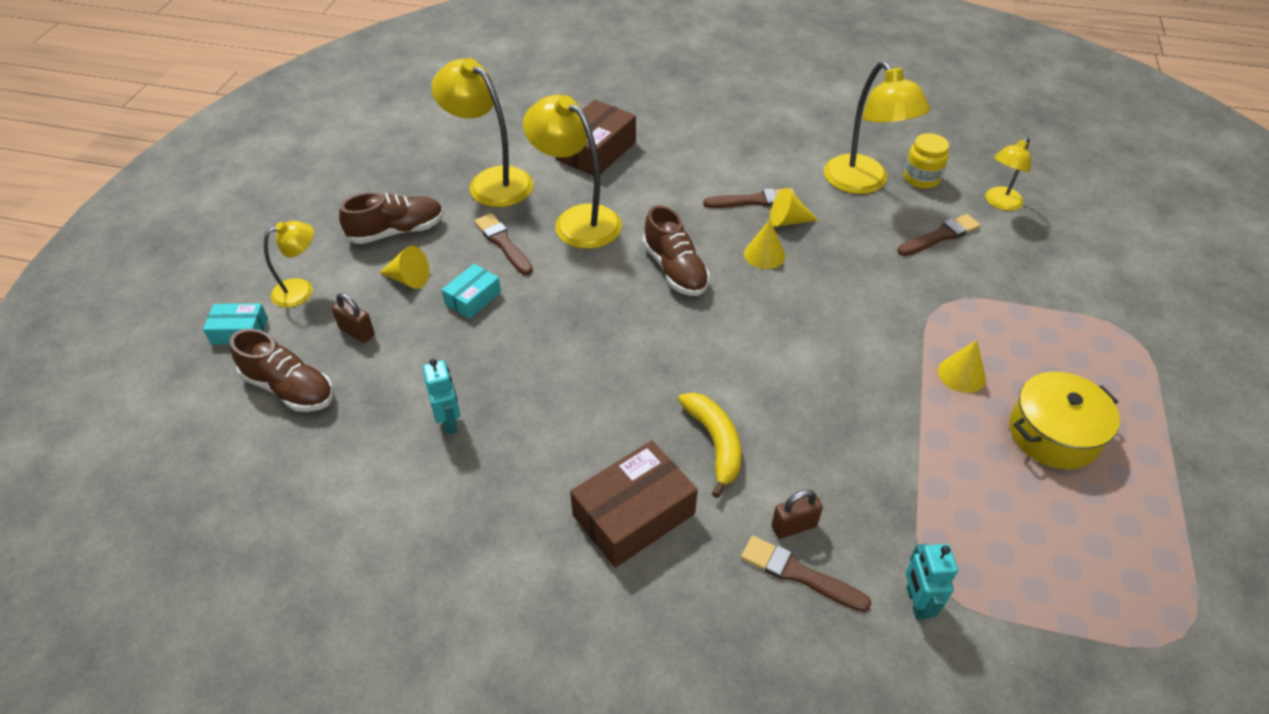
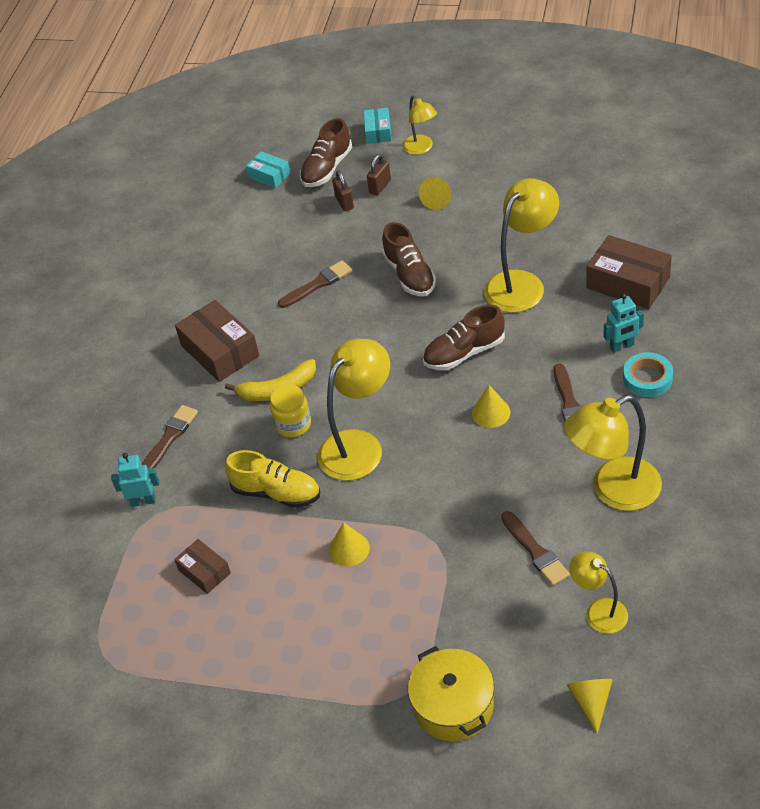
camera: 95 degrees right, 0 degrees up
brown shoe [339,192,444,244] -> brown shoe moved to [382,222,436,296]
turquoise robot [423,359,460,435] -> turquoise robot moved to [604,294,644,353]
yellow lamp [431,58,533,207] -> yellow lamp moved to [318,339,390,481]
turquoise box [442,264,501,319] -> turquoise box moved to [246,151,291,188]
brown brush [475,213,533,275] -> brown brush moved to [278,260,352,308]
yellow cone [770,188,818,227] -> yellow cone moved to [567,679,613,734]
brown padlock [772,490,823,539] -> brown padlock moved to [332,170,354,211]
yellow jar [904,133,949,189] -> yellow jar moved to [270,384,311,437]
yellow pot [1009,372,1120,469] -> yellow pot moved to [408,646,494,741]
none -> brown box [174,539,231,594]
none -> yellow shoe [225,450,320,508]
none -> turquoise tape [623,352,673,397]

